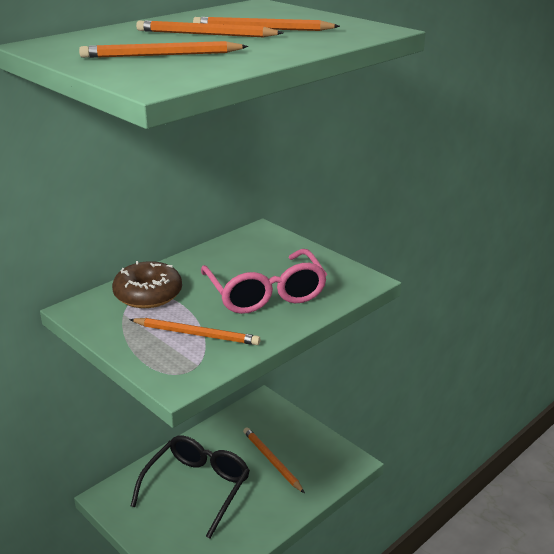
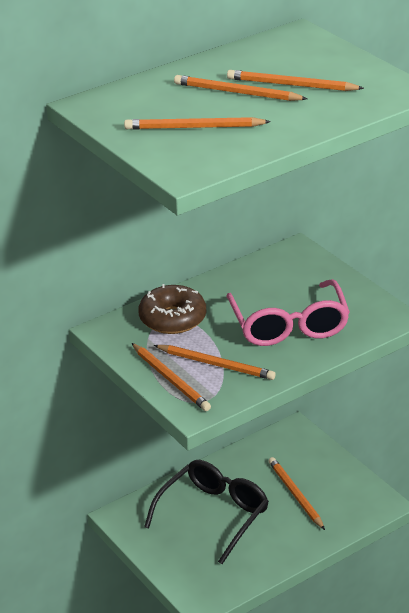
camera: 10 degrees right, 5 degrees up
none -> orange pencil [132,343,211,411]

